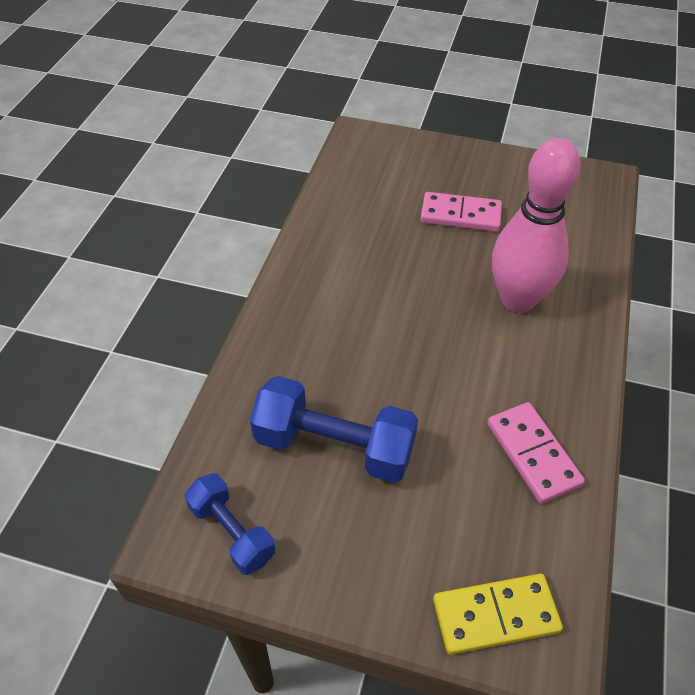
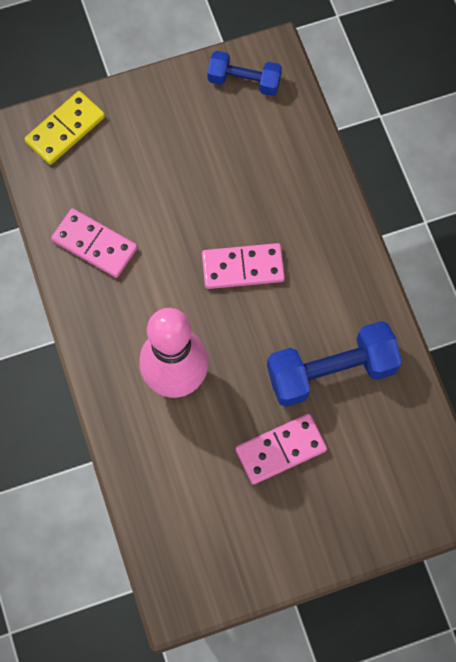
camera: 145 degrees right, 20 degrees up
blue dumbbell [250,376,418,483] -> blue dumbbell moved to [267,321,402,407]
none -> pink domino [202,243,285,289]

